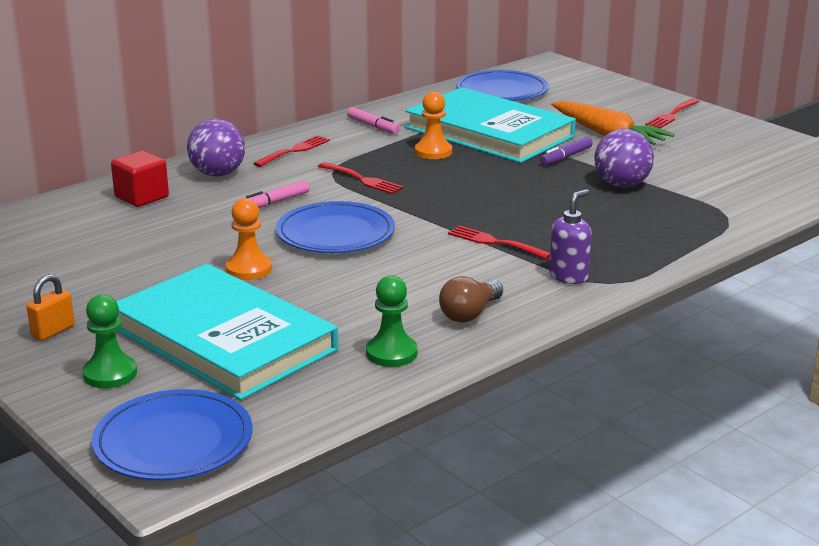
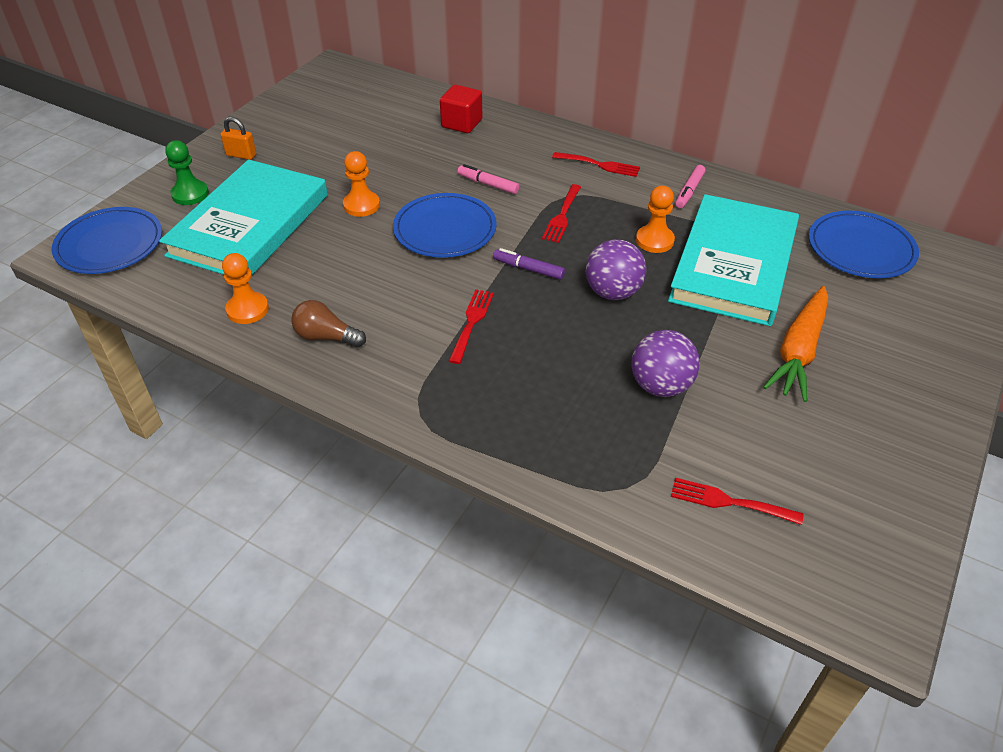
camera: 70 degrees right, 20 degrees up
purple ball [187,119,245,177] -> purple ball moved to [586,239,647,300]
green pawn [366,275,418,367] -> orange pawn [222,253,269,324]
purple marker [540,137,593,166] -> purple marker moved to [493,248,565,280]
purple soap dispenser [549,189,592,284] -> none
red fork [645,99,699,128] -> red fork moved to [671,478,803,525]

